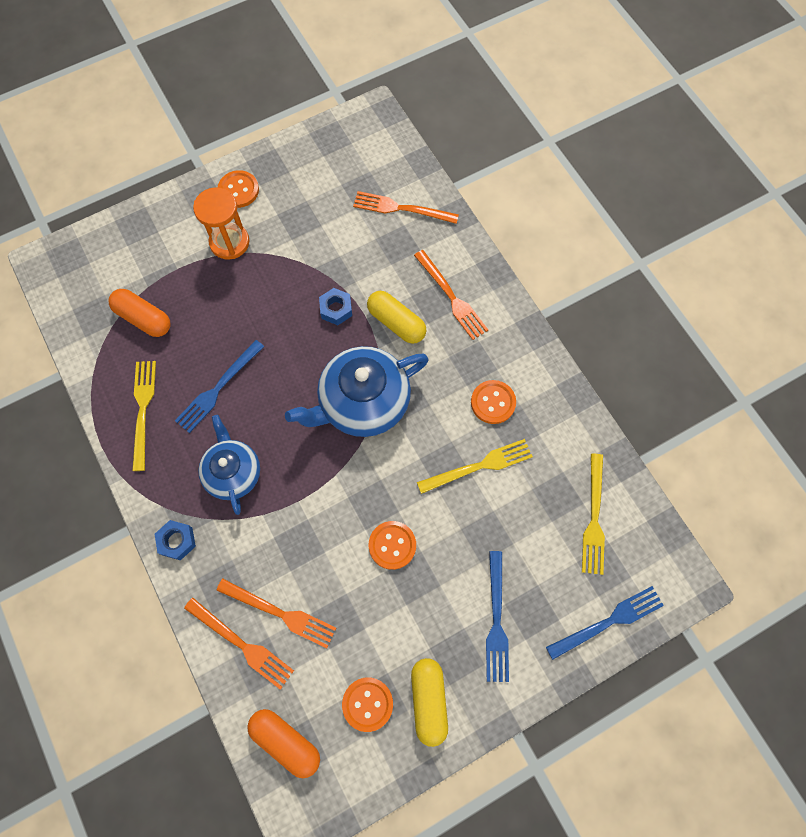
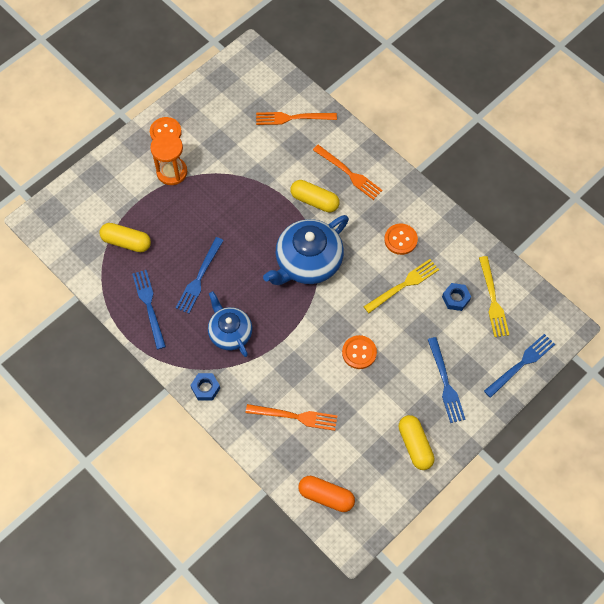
camera: 15 degrees left, 5 degrees down
orange capsule [109,289,170,337] -> yellow capsule [99,223,151,252]
yellow fork [132,361,156,471] -> blue fork [132,270,166,349]
orange fork [184,597,294,690] -> none
blue nut [319,288,352,325] -> blue nut moved to [442,283,471,311]
orange button [342,677,393,732] -> none

